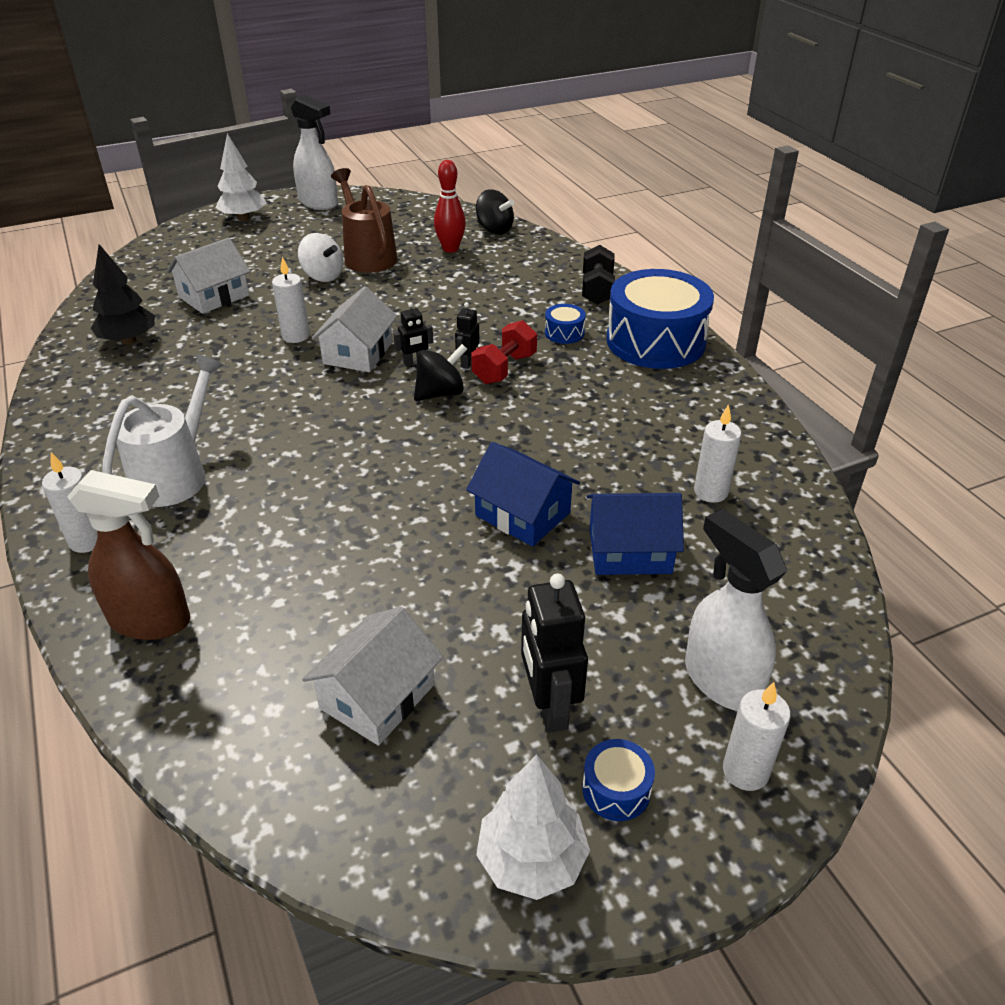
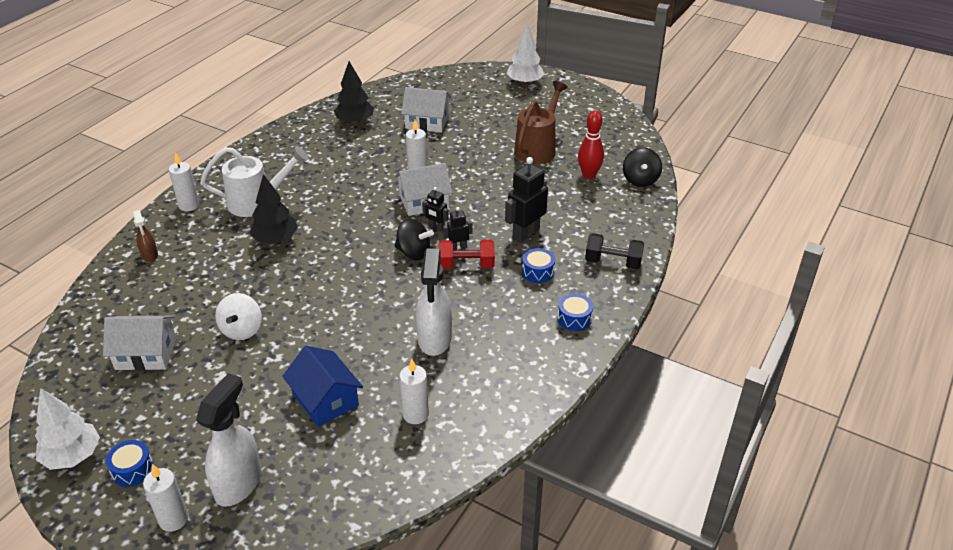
camera: 55 degrees right, 0 degrees up
brown spray bottle [67,470,190,640] -> brown spray bottle [133,210,158,262], size x0.53
white spray bottle [291,95,338,210] -> white spray bottle moved to [416,249,452,356]
white spinning top [298,233,343,282] -> white spinning top moved to [215,293,262,340]
blue house [466,442,580,547] -> none
black robot [521,574,588,733] -> black robot moved to [505,157,548,243]
black dumbbell [582,245,615,305] -> black dumbbell turned 45 degrees clockwise [585,233,644,269]
blue drum [606,269,714,369] -> blue drum [557,294,593,331], size x0.41
none -> black tree [250,174,298,244]

